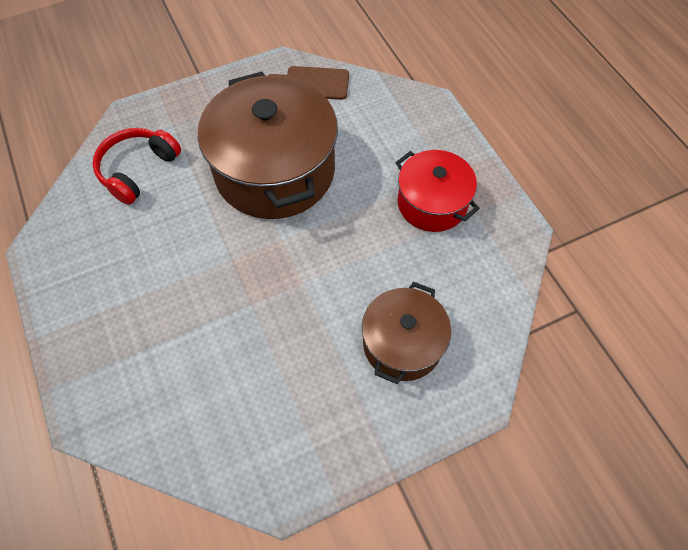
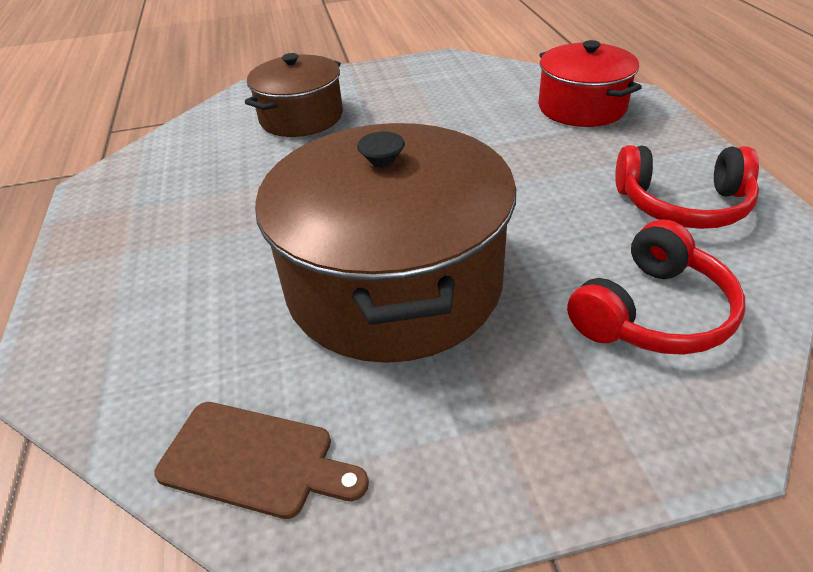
camera: 165 degrees left, 20 degrees down
red pot [395,150,480,232] -> red pot moved to [539,40,642,127]
none -> red headphones [615,145,759,229]

